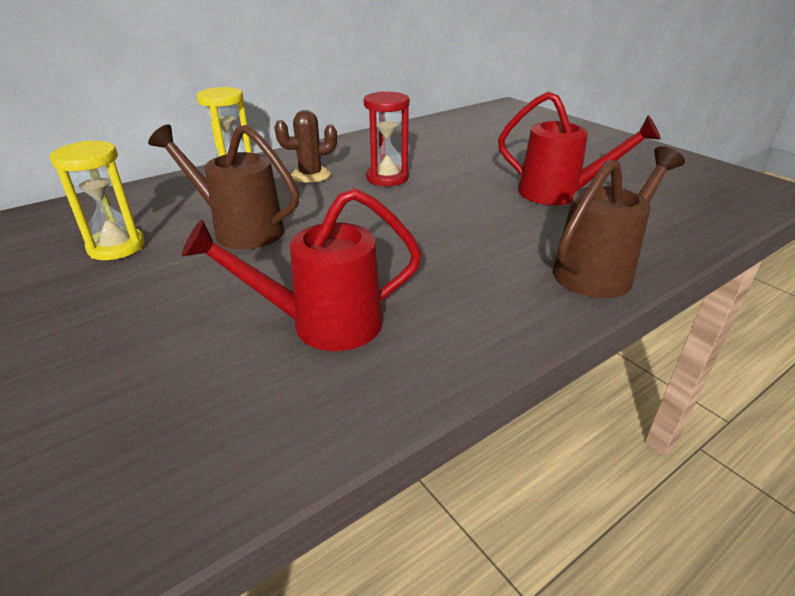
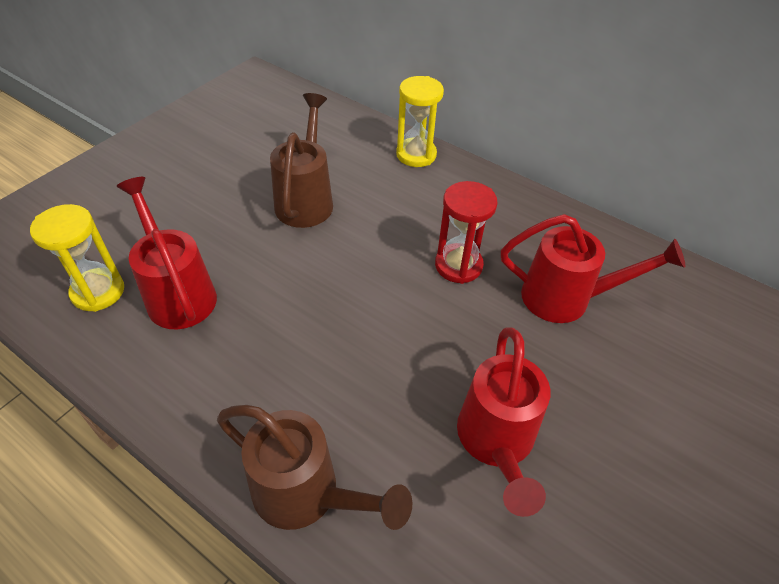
camera: 70 degrees right, 15 degrees up
yellow hourglass [50,141,145,260] -> yellow hourglass moved to [30,204,124,312]
brown cactus [274,110,337,183] -> none
none -> red watering can [501,214,685,323]

